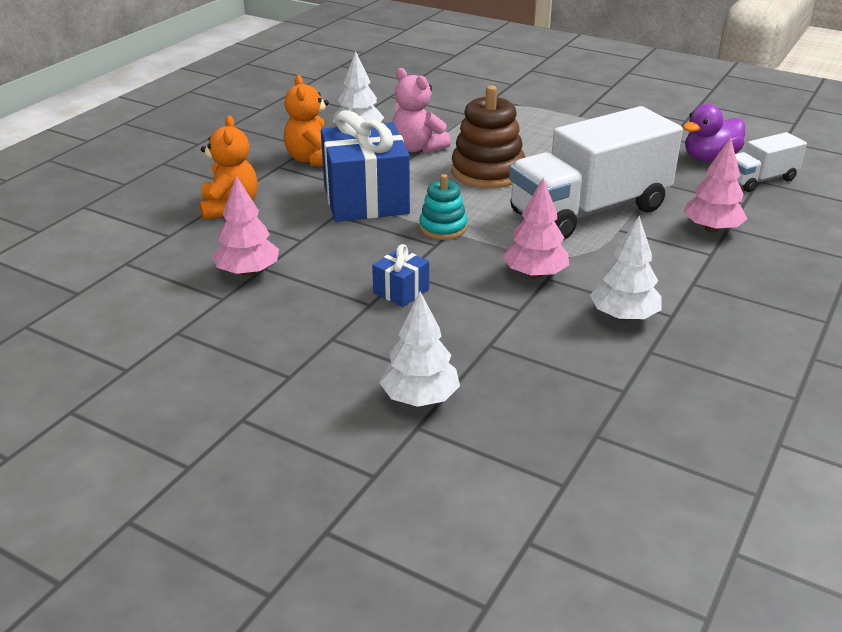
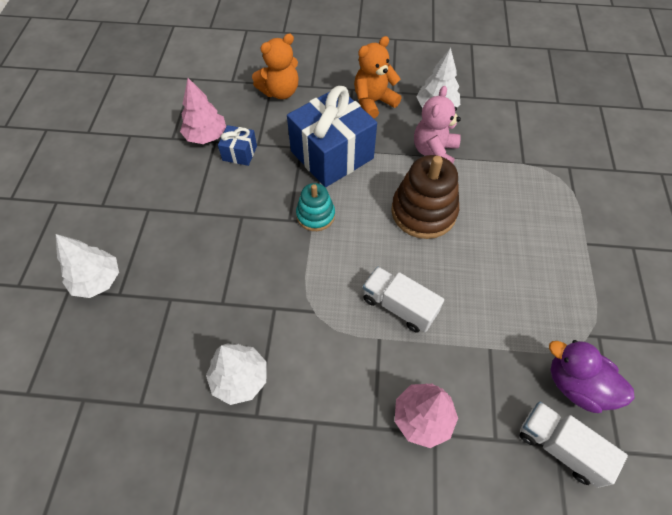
camera: 65 degrees right, 25 degrees up
blue gift [372,244,429,307] -> blue gift moved to [218,125,257,166]
pink tree [503,178,569,278] -> none
white truck [509,106,683,240] -> white truck [363,266,444,333], size x0.49

